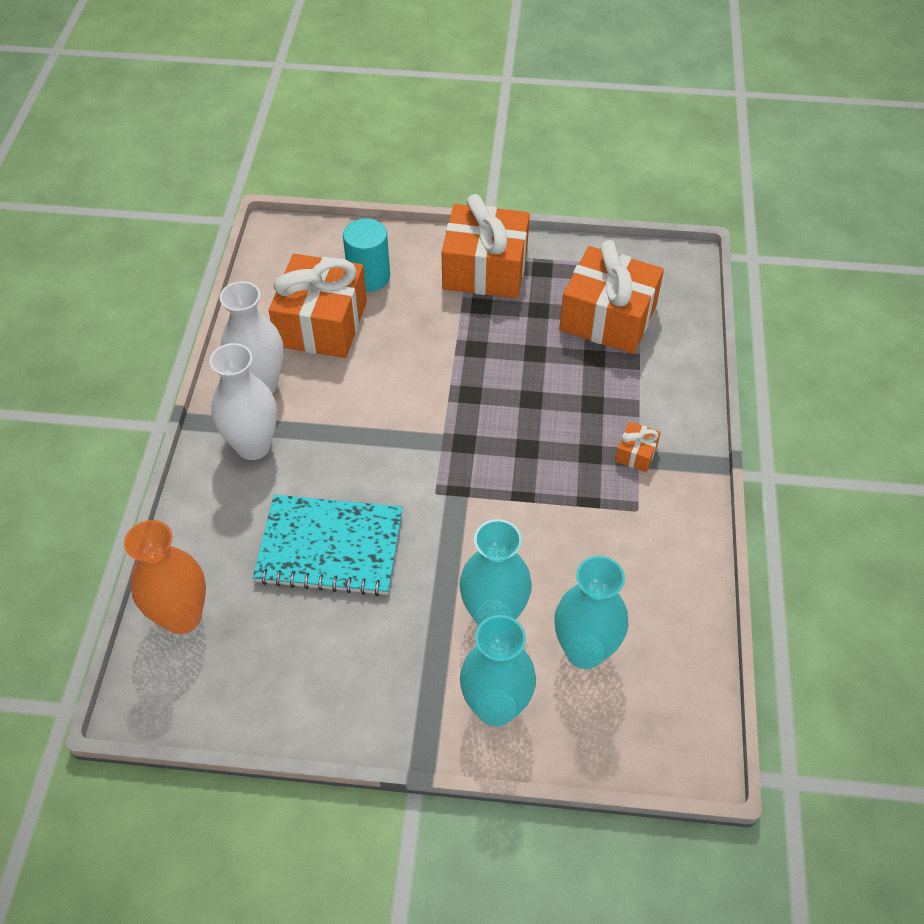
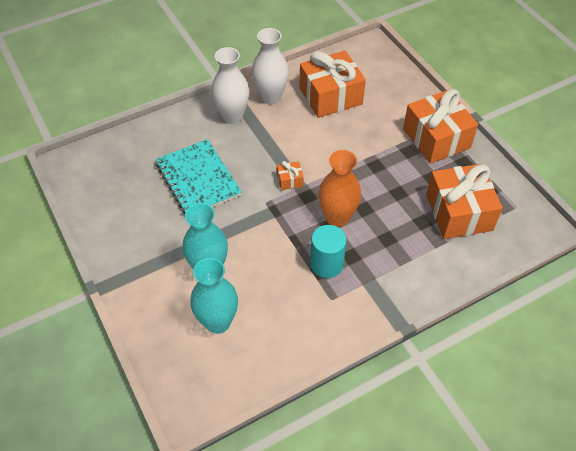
camera: 55 degrees right, 0 degrees up
orange vase [124,520,206,634] -> orange vase moved to [318,150,361,227]
turquoise cylinder [343,218,390,292] -> turquoise cylinder moved to [310,225,346,278]
turquoise vase [460,615,536,727] -> none
orange gift [615,422,661,472] -> orange gift moved to [277,161,304,190]

